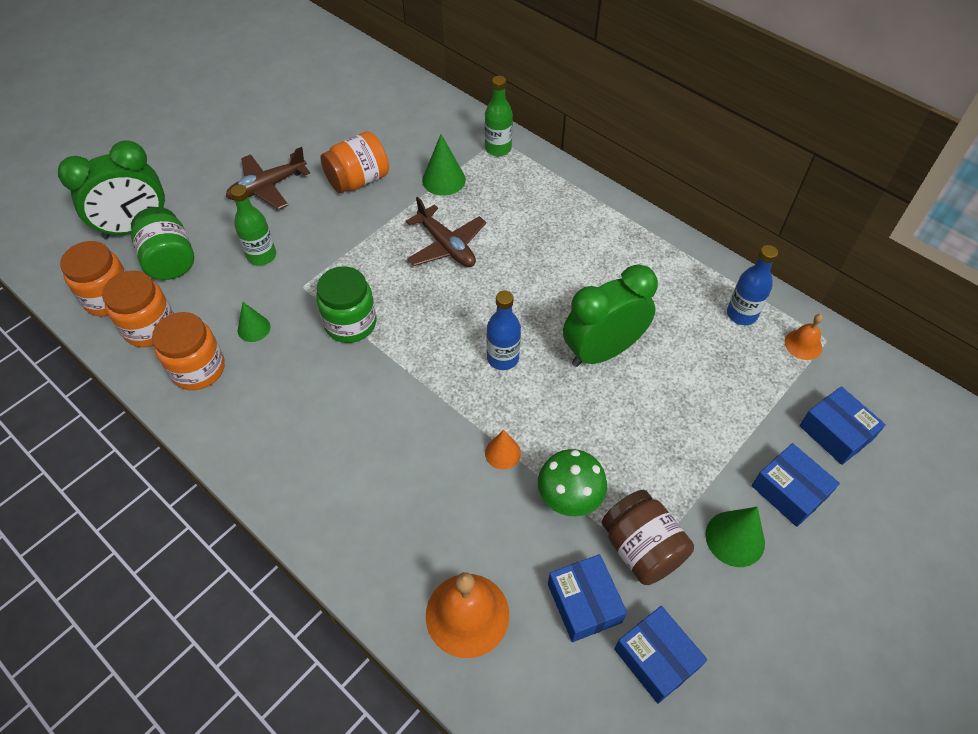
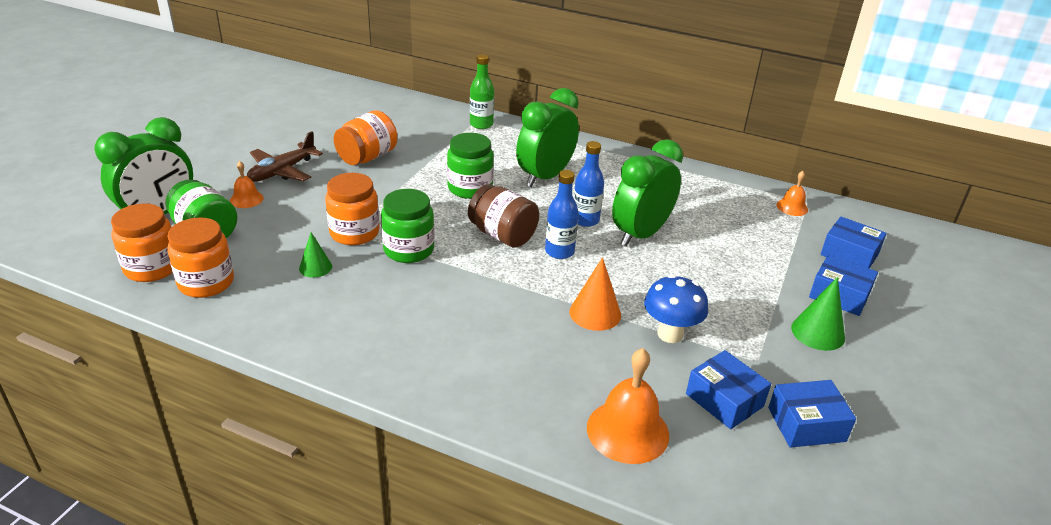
camera: 20 degrees left, 20 degrees down
orange jar [152,312,225,390] -> orange jar moved to [325,173,380,245]
green bottle [231,185,276,266] -> none
brown plane [406,197,486,267] -> green jar [447,133,494,199]
green cone [422,134,466,196] -> none
orange cone [485,430,521,469] -> orange cone [570,257,621,331], size x1.53
green mushroom [538,449,607,516] -> blue mushroom [644,274,708,343]
brown jar [602,489,694,585] -> brown jar moved to [468,184,539,247]
blue box [614,606,707,704] -> blue box turned 45 degrees counterclockwise [768,380,856,448]
blue bottle [727,245,778,325] -> blue bottle moved to [573,141,604,227]
none -> orange bell [230,161,264,208]
none -> green clock [516,88,579,187]

